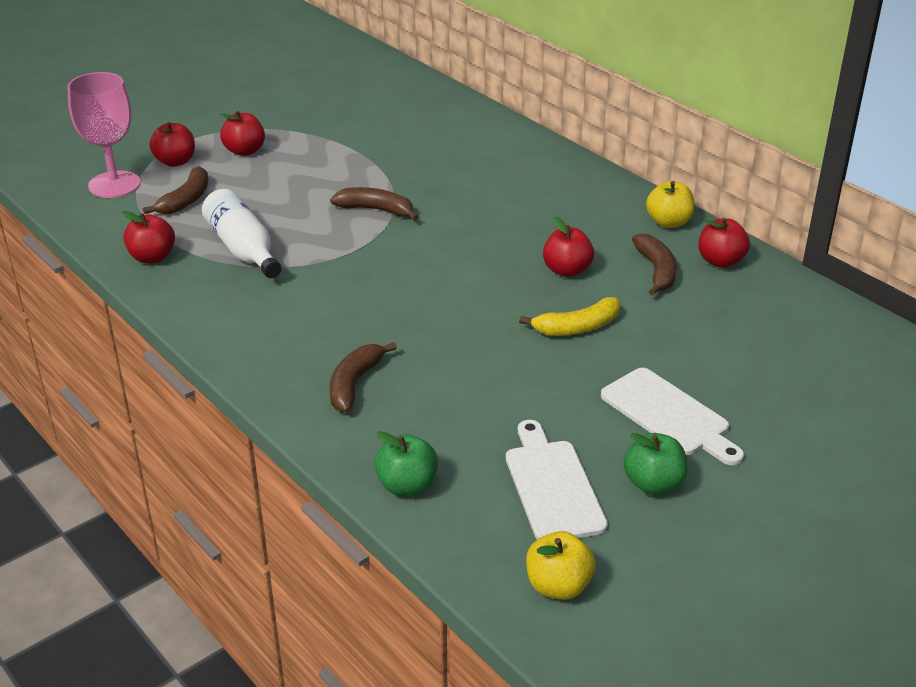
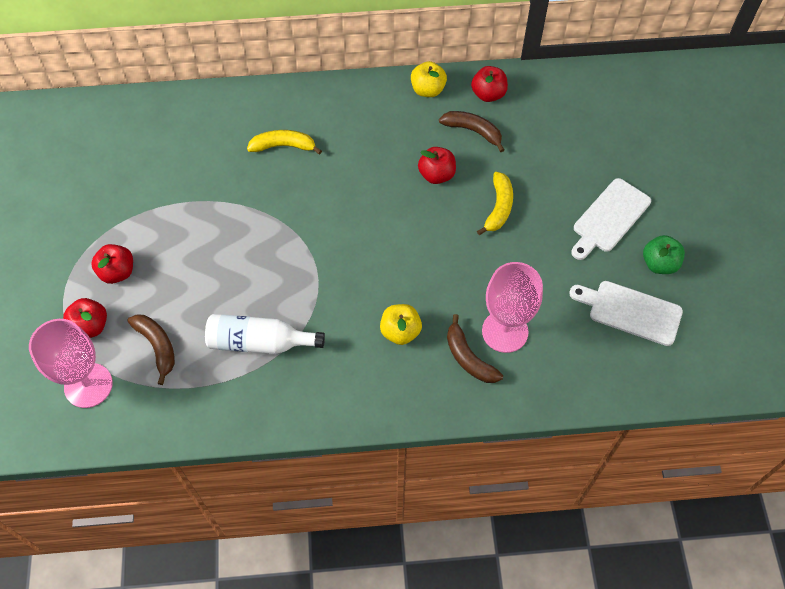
camera: 55 degrees left, 25 degrees up
red apple [122,211,175,264] -> none
brown banana [330,187,418,221] -> none
green apple [374,431,438,496] -> none
yellow apple [526,531,596,600] -> yellow apple moved to [380,304,422,345]
white cutting board [601,368,744,465] -> white cutting board turned 135 degrees clockwise [571,178,651,260]
none -> yellow banana [247,130,322,155]
none -> pink goblet [482,262,543,353]

